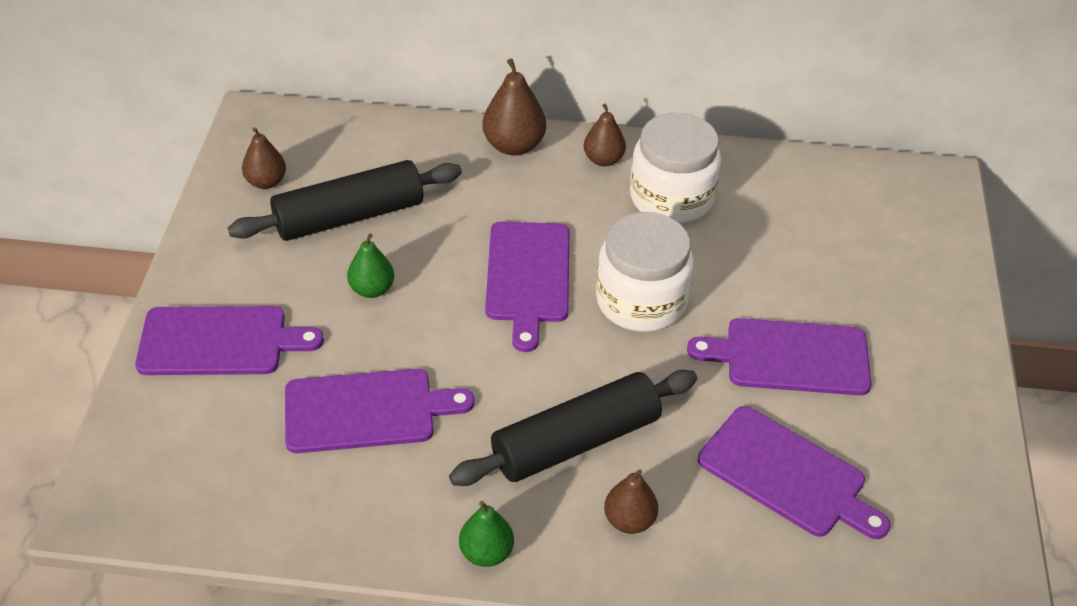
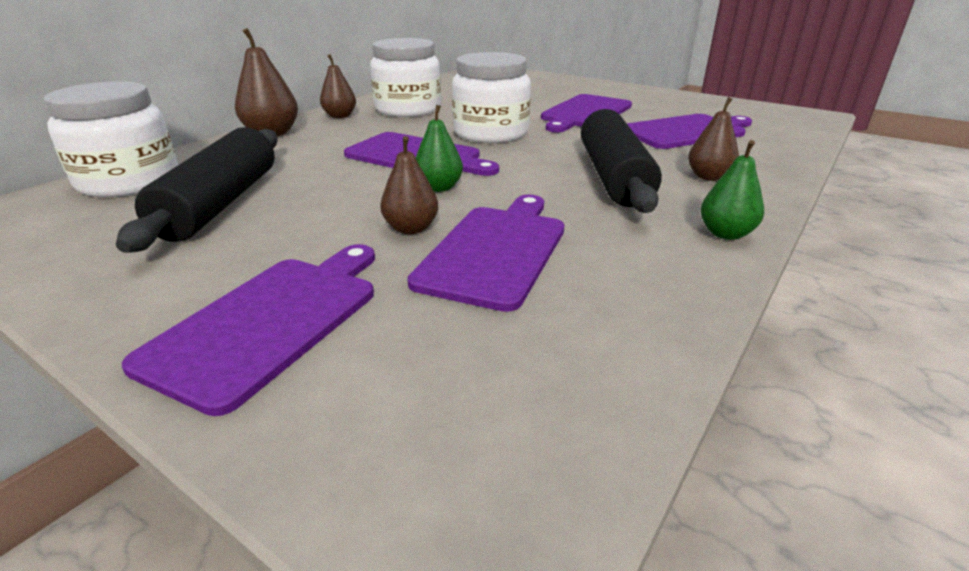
camera: 60 degrees left, 15 degrees down
brown pear [242,127,286,189] -> brown pear moved to [380,136,438,234]
green pear [347,234,394,298] -> green pear moved to [416,105,463,192]
none -> white jar [44,81,178,197]

